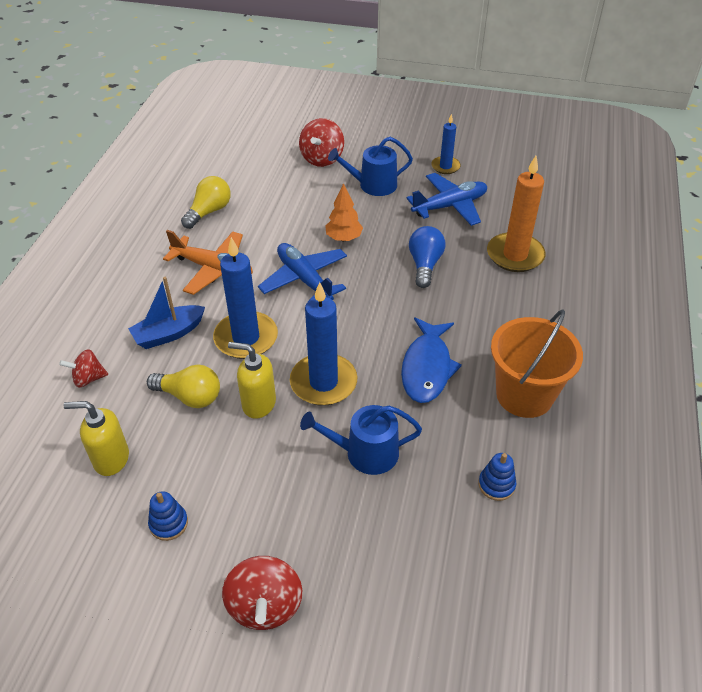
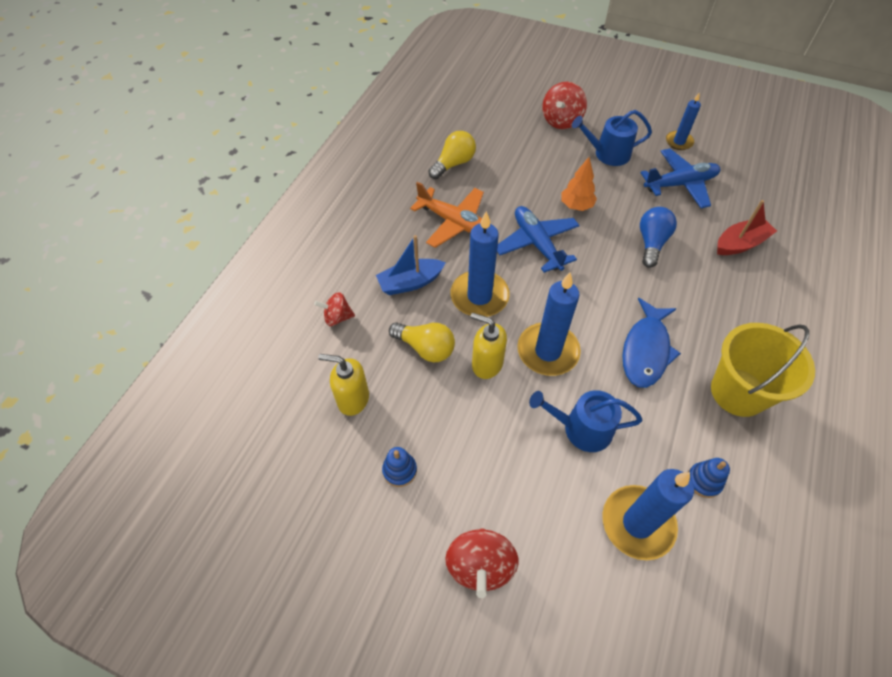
camera: 10 degrees right, 10 degrees up
orange candle [487,156,546,272] -> red boat [717,200,777,255]
orange bucket [491,309,583,418] -> yellow bucket [711,323,815,417]
none -> blue candle [602,469,694,560]

